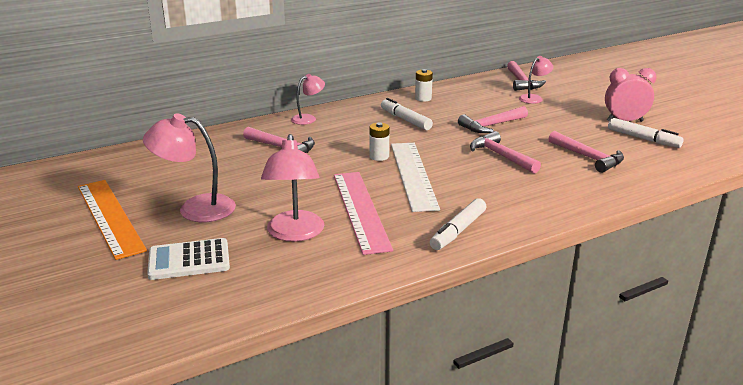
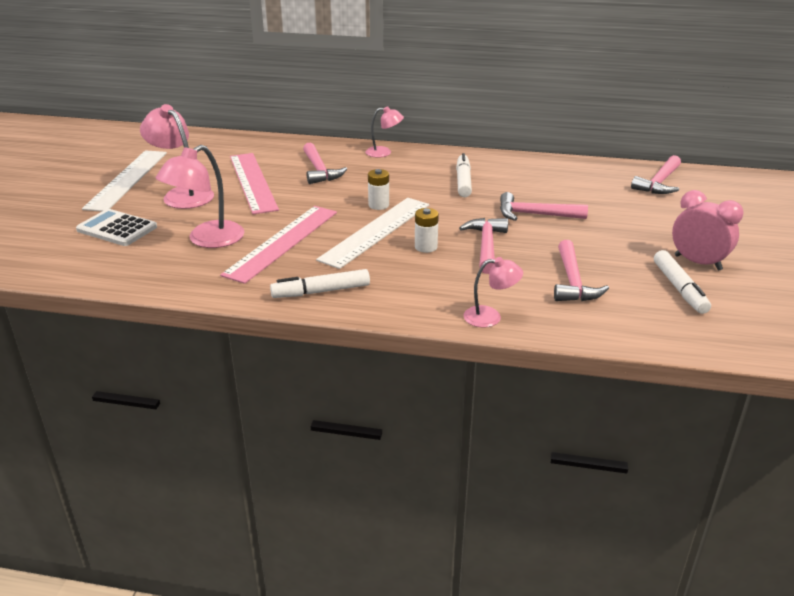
camera: 40 degrees right, 5 degrees up
orange ruler [78,180,147,260] -> white ruler [82,150,167,212]
white battery [415,69,433,102] -> white battery moved to [415,208,439,253]
pink lamp [519,56,553,104] -> pink lamp moved to [464,257,523,328]
none -> pink ruler [230,153,279,214]

